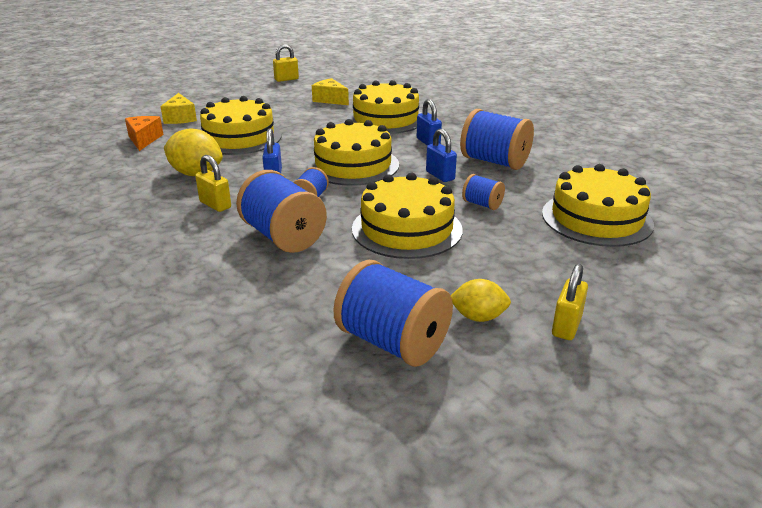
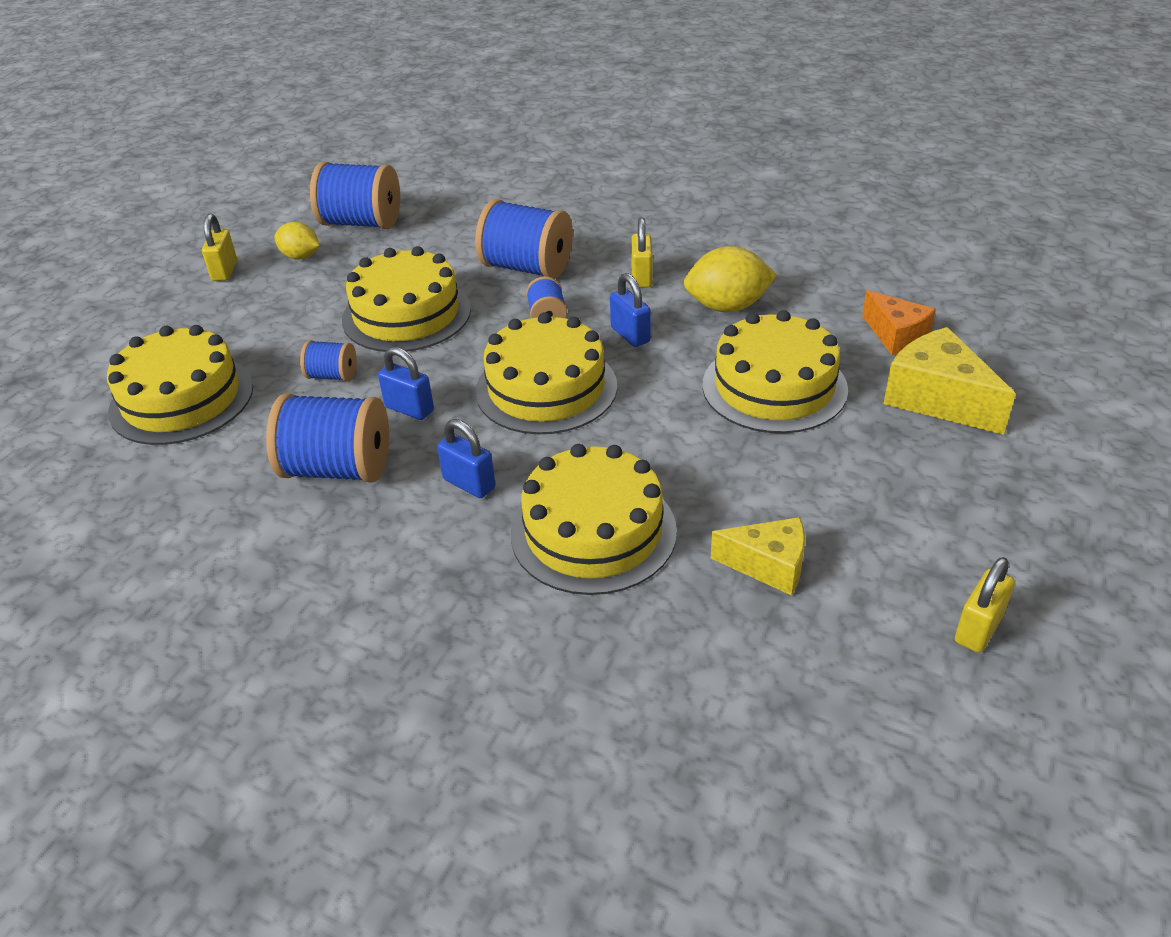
camera: 155 degrees right, 10 degrees up
yellow cheese [161,93,197,124] -> yellow cheese [883,327,1016,435], size x1.51
yellow padlock [195,155,231,212] -> yellow padlock turned 75 degrees clockwise [631,217,652,288]
yellow lemon [451,279,511,322] -> yellow lemon turned 45 degrees clockwise [274,222,320,260]

